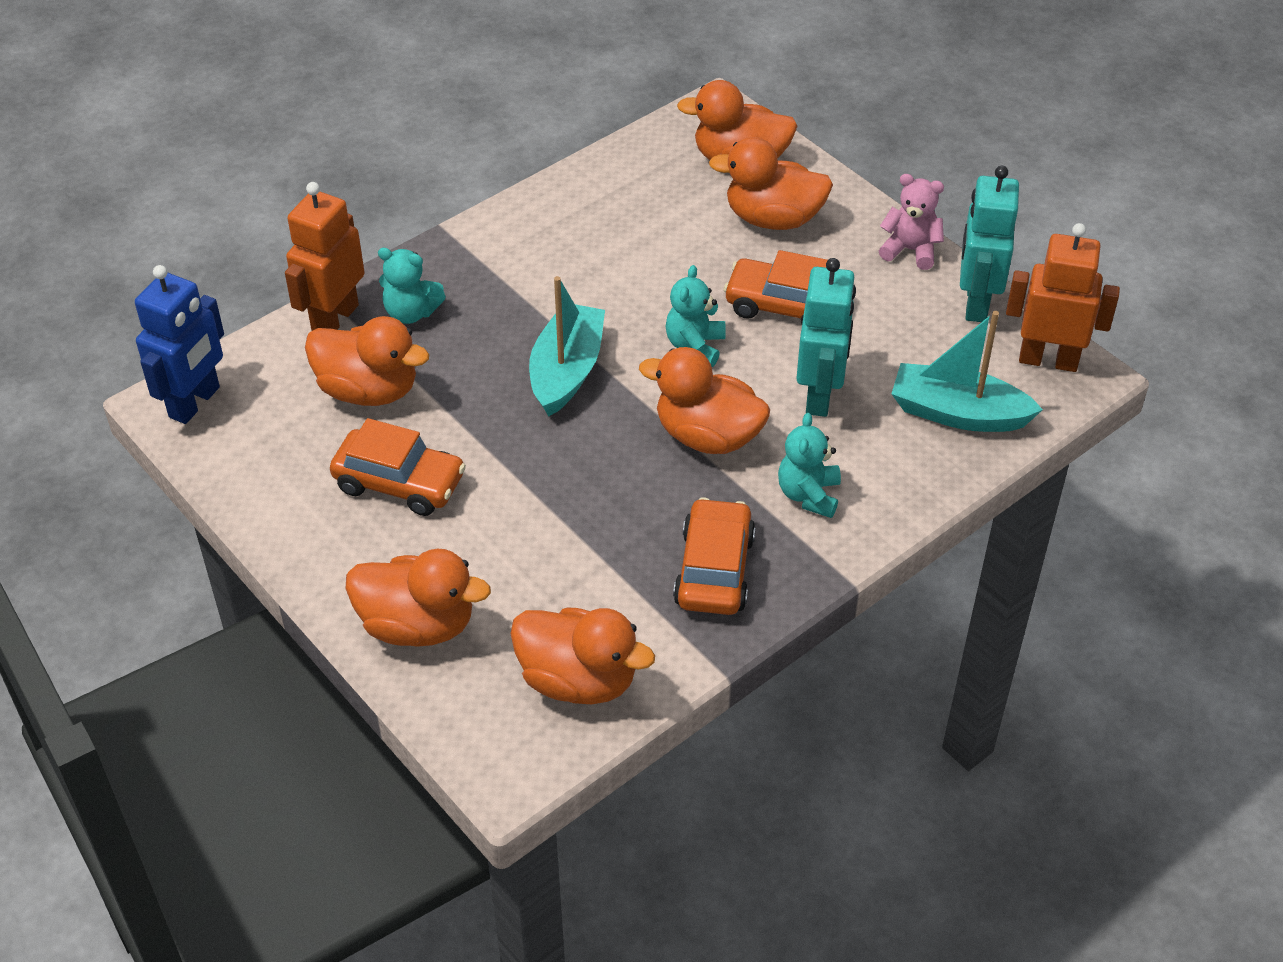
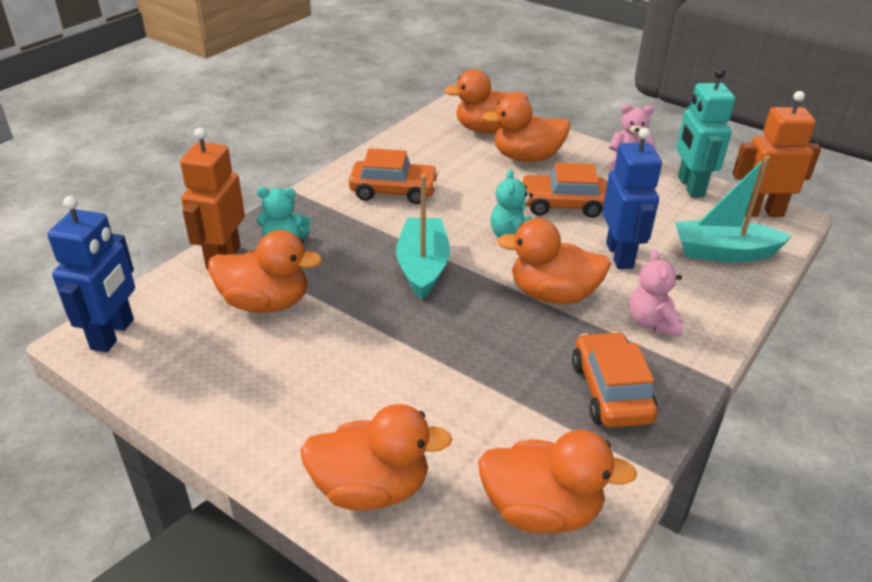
camera: 15 degrees left, 10 degrees down
orange car [330,418,466,516] -> orange car moved to [349,148,439,204]
turquoise teddy bear [778,413,841,518] -> pink teddy bear [629,249,683,336]
turquoise robot [796,258,856,417] -> blue robot [602,128,662,269]

